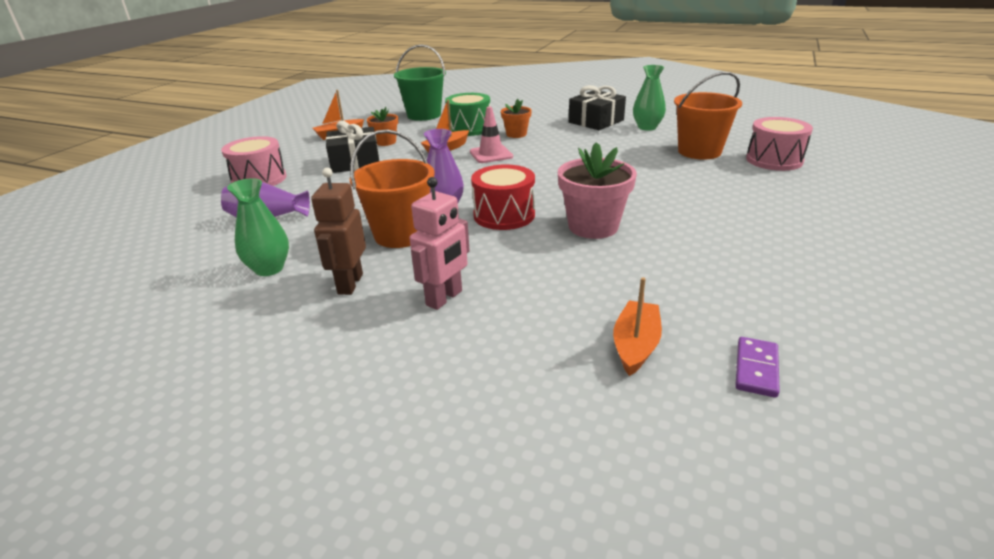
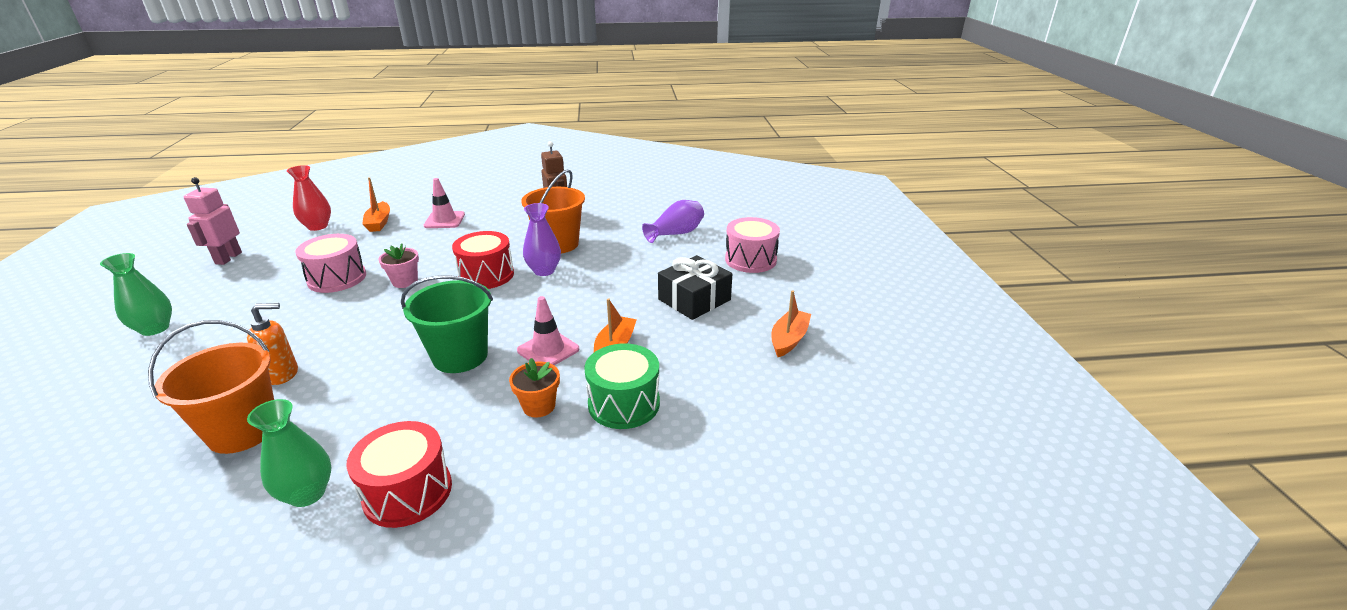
camera: 150 degrees right, 0 degrees up
green vase [227,178,289,276] -> green vase moved to [100,253,172,336]
orange flower pot [367,107,398,146] -> none
green bucket [394,44,446,121] -> green bucket moved to [401,275,493,373]
pink robot [410,177,470,310] -> pink robot moved to [184,177,242,265]
pink flower pot [558,142,637,239] -> pink flower pot [379,243,419,288], size x0.58
black gift [569,85,626,130] -> red drum [346,421,452,528]
purple domino [735,337,780,398] -> red vase [287,165,331,231]
pink drum [746,117,813,171] -> pink drum moved to [295,234,366,293]
none -> orange soap dispenser [247,303,298,385]
none -> pink traffic cone [424,178,465,228]

